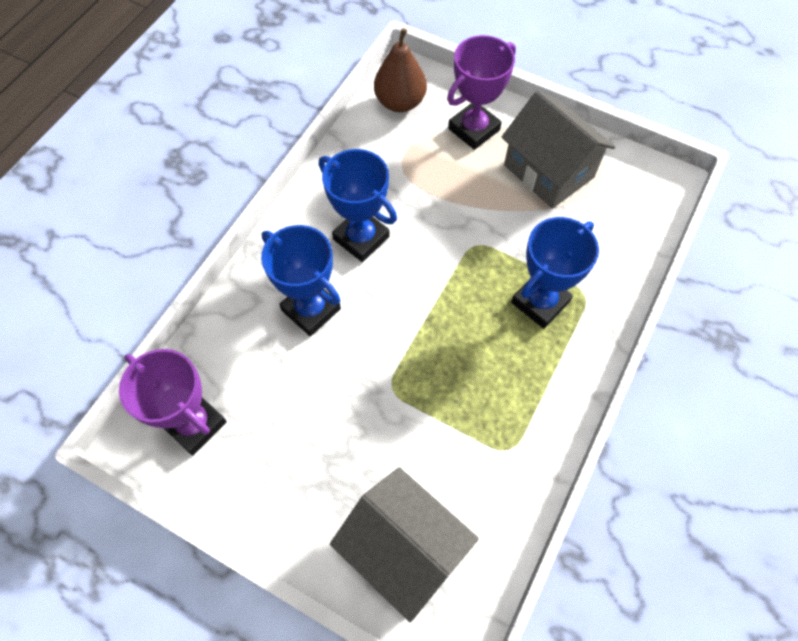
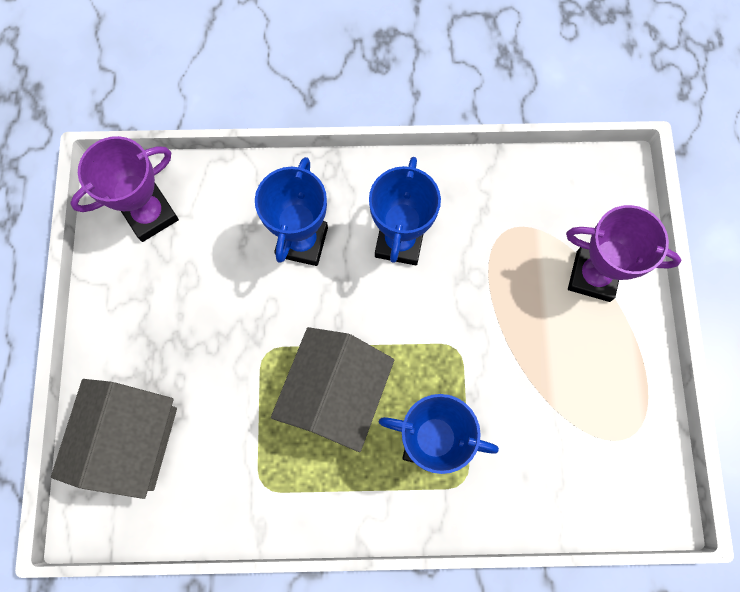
camera: 60 degrees right, 10 degrees up
purple trophy [119,349,227,455] -> purple trophy turned 45 degrees clockwise [70,136,179,242]
brown pear [374,28,427,112] -> none
grey house [502,91,615,209] -> grey house moved to [271,327,394,452]

